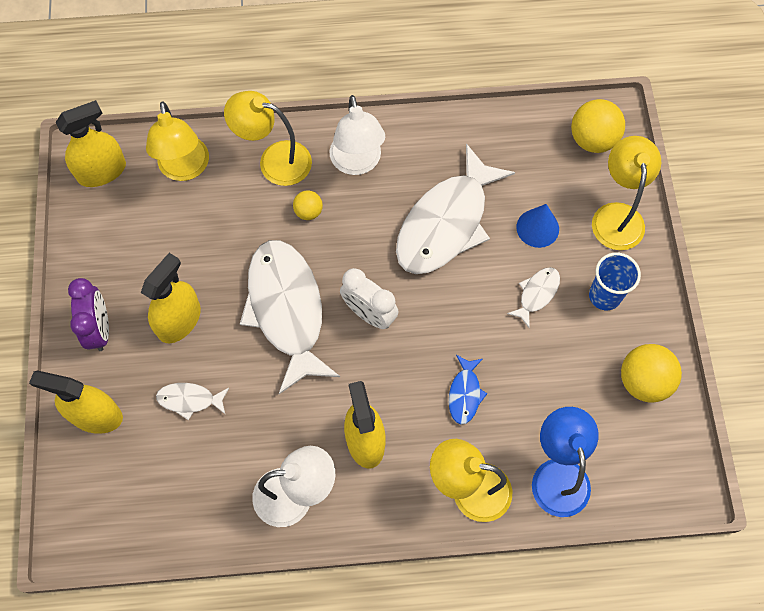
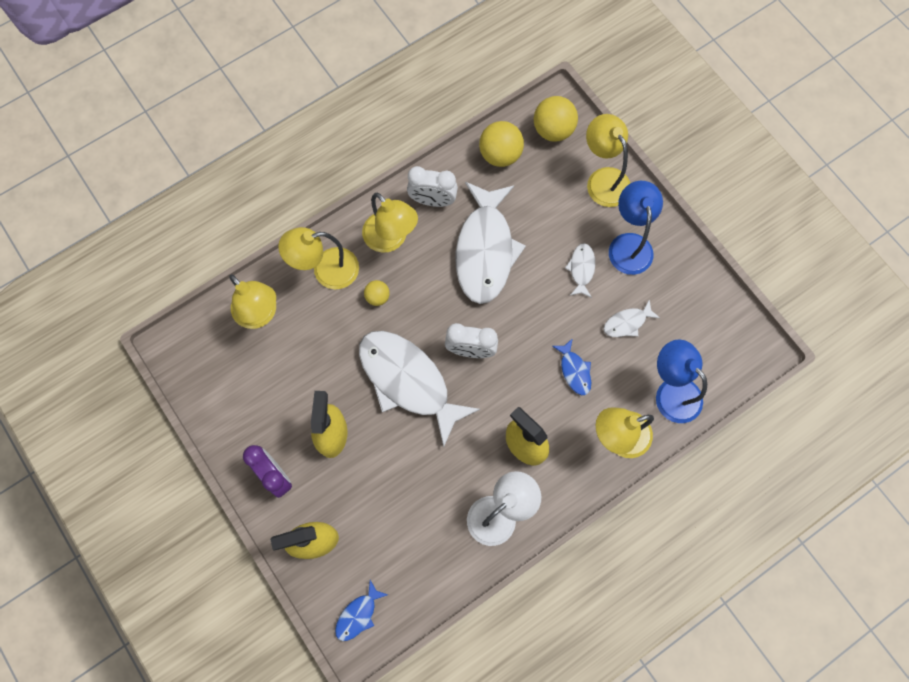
camera: 30 degrees left, 5 degrees up
yellow spray bottle [56,100,126,187] -> none
white fish [156,383,229,420] -> white fish moved to [603,299,660,337]
white lamp [330,95,385,175] -> yellow lamp [362,192,418,253]
blue cone [516,204,559,248] -> none
blue cup [589,252,641,310] -> blue lamp [609,181,663,275]
yellow ball [621,344,682,403] -> yellow ball moved to [479,121,524,167]
none -> blue fish [335,580,388,641]
none -> white clock [407,166,458,207]

